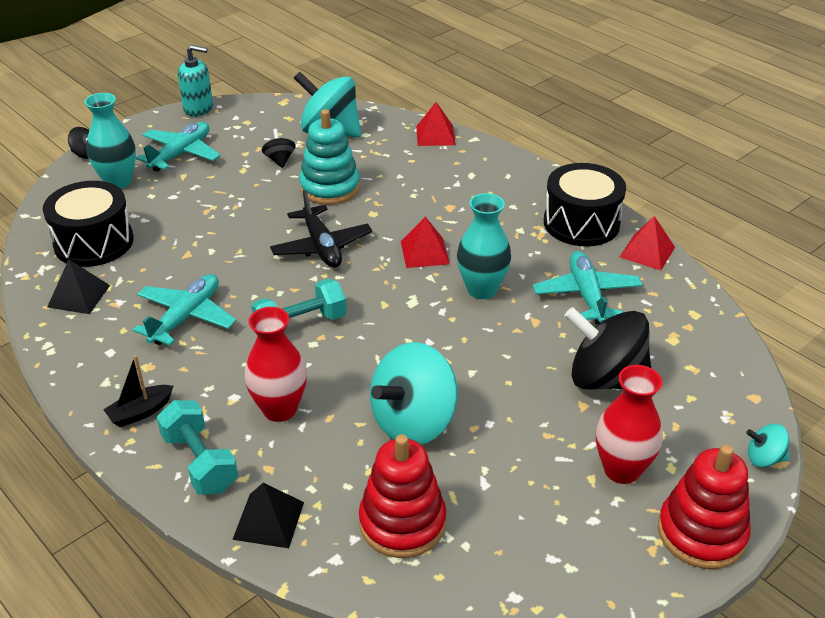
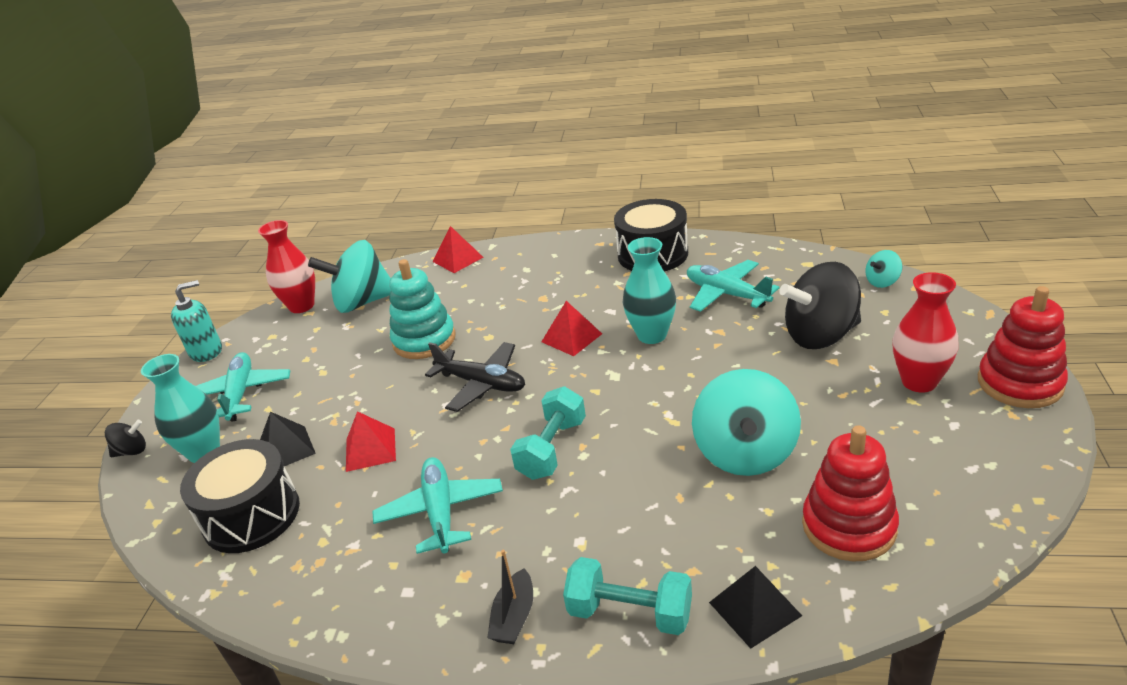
camera: 35 degrees left, 5 degrees down
black pyramid [47,260,110,314] -> black pyramid moved to [260,412,316,466]
red vase [244,307,307,422] -> red vase moved to [258,220,315,313]
black spinning top [262,129,296,168] -> none
red pyramid [620,216,675,270] -> red pyramid moved to [346,411,396,472]
turquoise spinning top [746,424,789,467] -> turquoise spinning top moved to [866,250,902,288]

